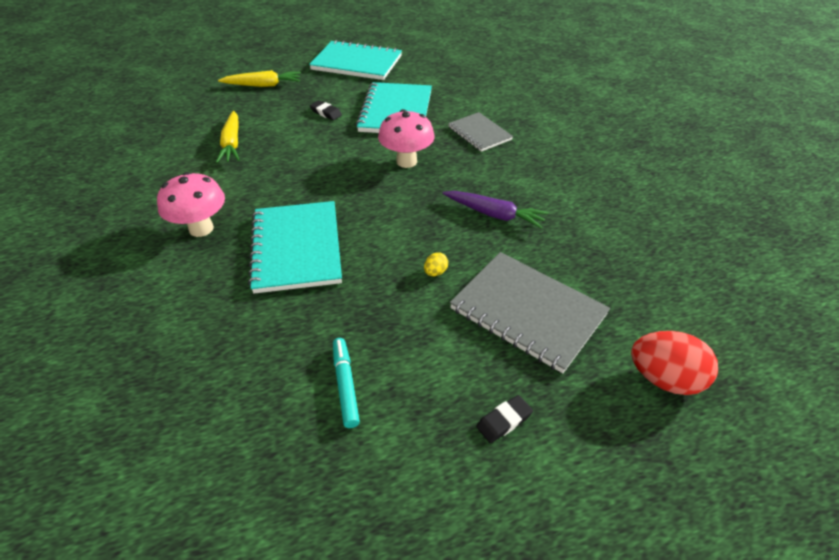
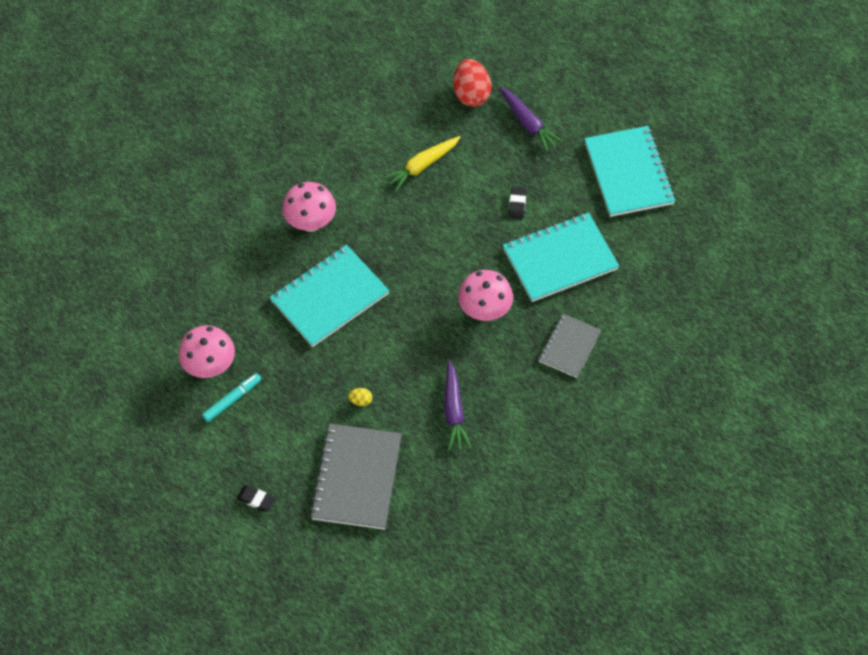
camera: 60 degrees right, 15 degrees up
yellow carrot [218,70,301,87] -> purple carrot [499,87,563,152]
red egg [631,331,718,395] -> red egg moved to [453,59,491,107]
none -> pink mushroom [178,325,235,378]

